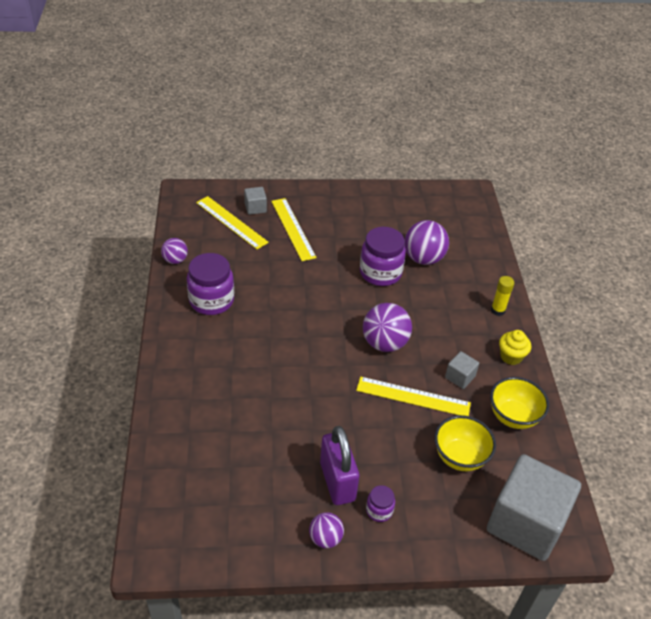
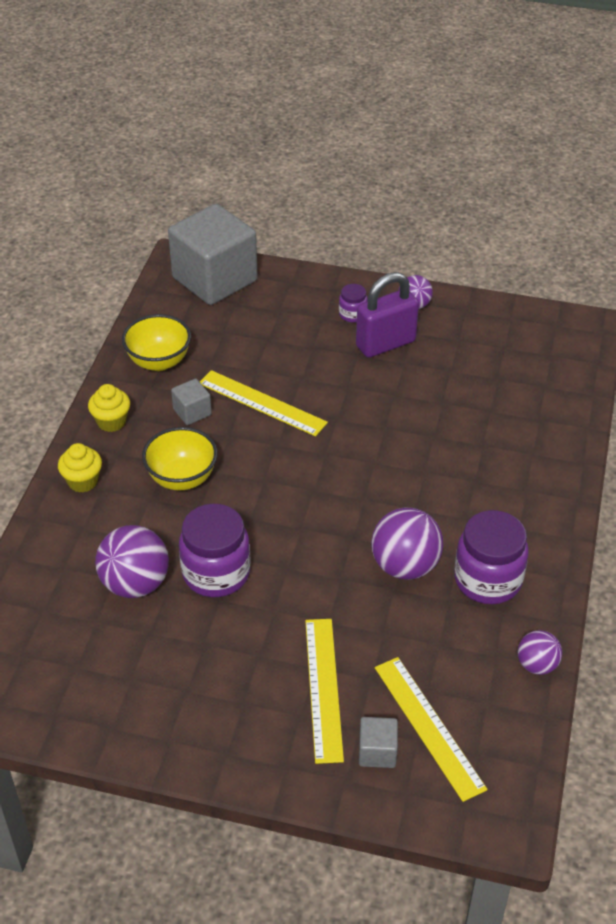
camera: 160 degrees left, 0 degrees up
purple padlock [320,426,359,505] -> purple padlock turned 60 degrees clockwise [356,272,419,358]
purple ball [363,303,412,352] -> purple ball moved to [371,508,443,580]
yellow bowl [434,415,496,471] -> yellow bowl moved to [142,427,217,490]
yellow glue stick [491,276,514,316] -> yellow cupcake [58,443,102,492]

